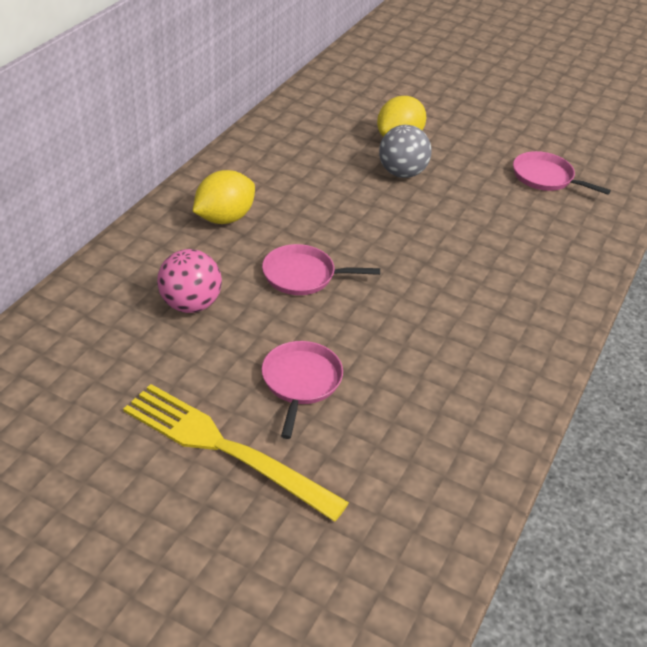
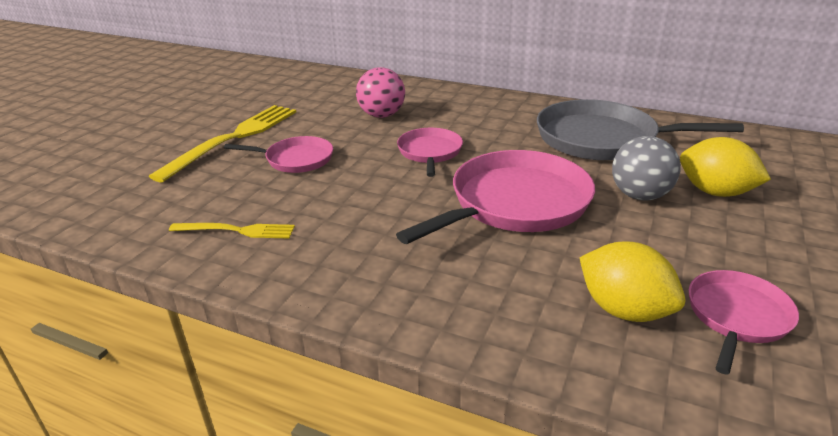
camera: 90 degrees right, 10 degrees down
yellow lemon [193,170,255,224] -> yellow lemon moved to [580,241,686,322]
none -> yellow fork [169,223,295,239]
none -> pink pan [396,150,595,244]
none -> grey pan [537,99,744,160]

